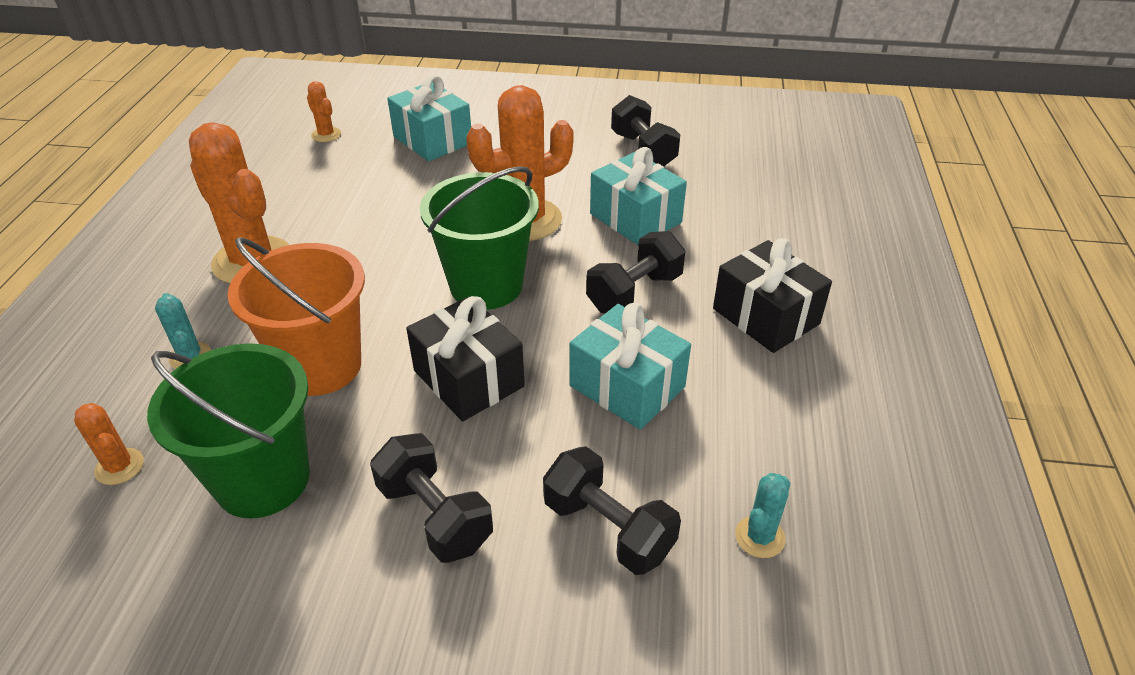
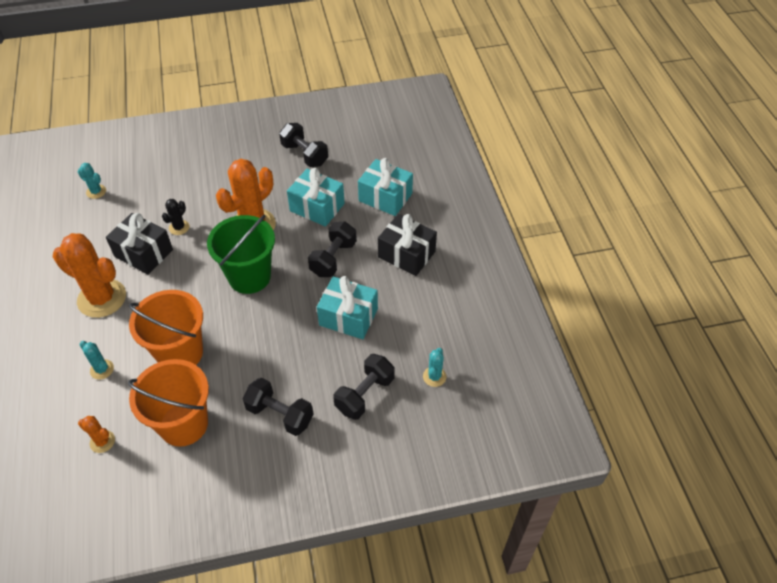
camera: 20 degrees left, 10 degrees up
green bucket [147,343,310,518] -> orange bucket [128,359,209,447]
orange cactus [307,81,341,142] -> turquoise cactus [78,163,106,199]
turquoise gift [387,75,471,161] -> turquoise gift moved to [358,158,413,216]
black gift [406,296,525,421] -> black gift moved to [106,213,173,275]
black dumbbell [543,446,681,575] -> black dumbbell turned 75 degrees counterclockwise [333,354,395,420]
none -> black cactus [162,199,189,235]

